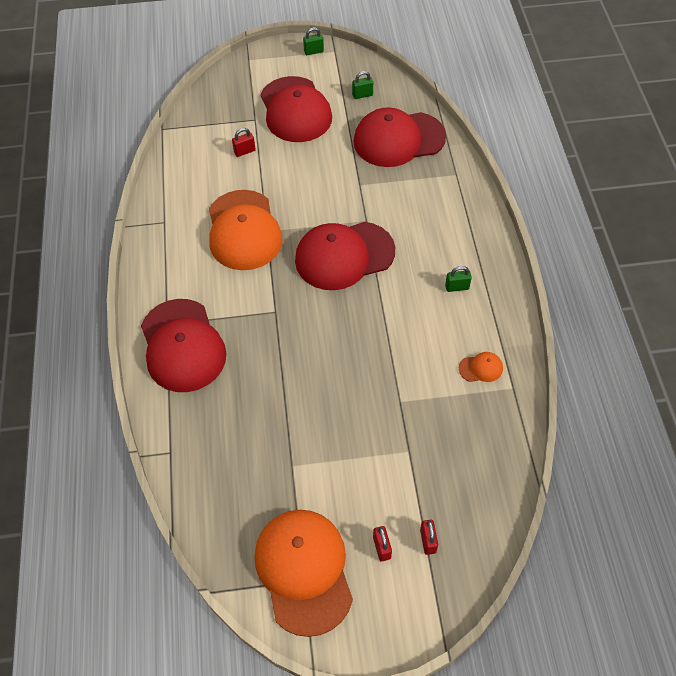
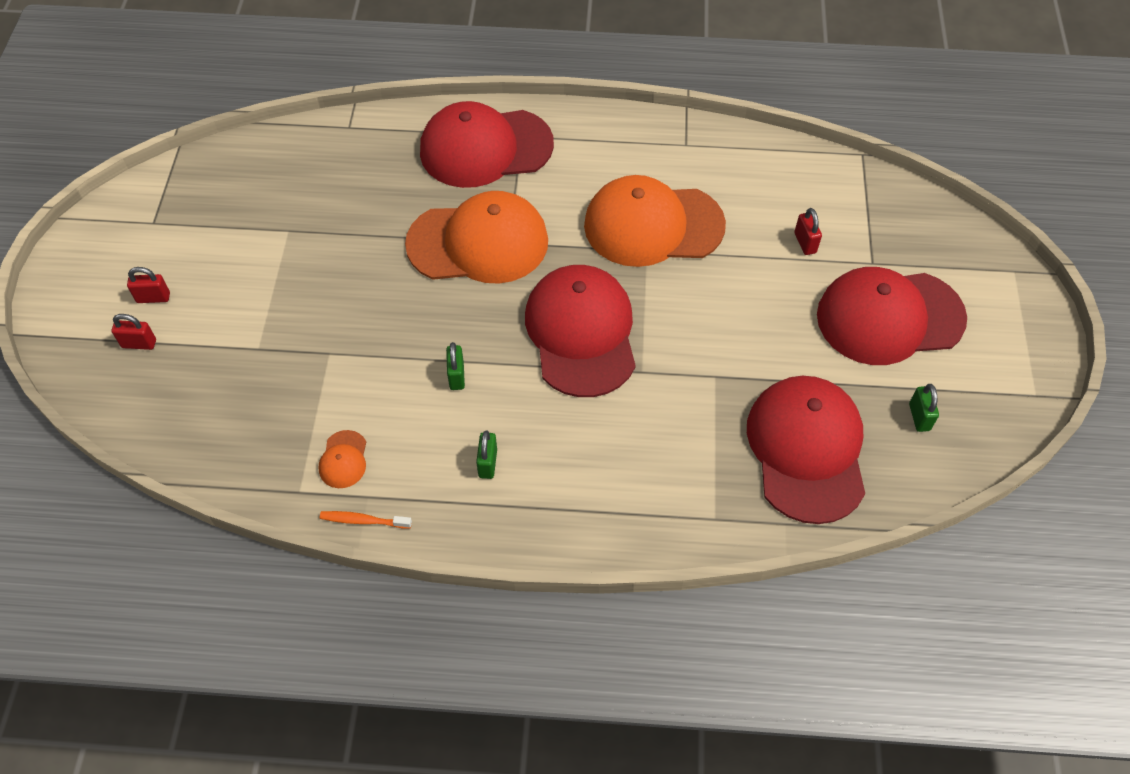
camera: 100 degrees right, 0 degrees up
orange cap [254,510,353,637] -> orange cap moved to [405,191,548,284]
green padlock [303,27,324,55] -> green padlock moved to [446,342,465,390]
none -> orange toothbrush [320,511,412,529]

